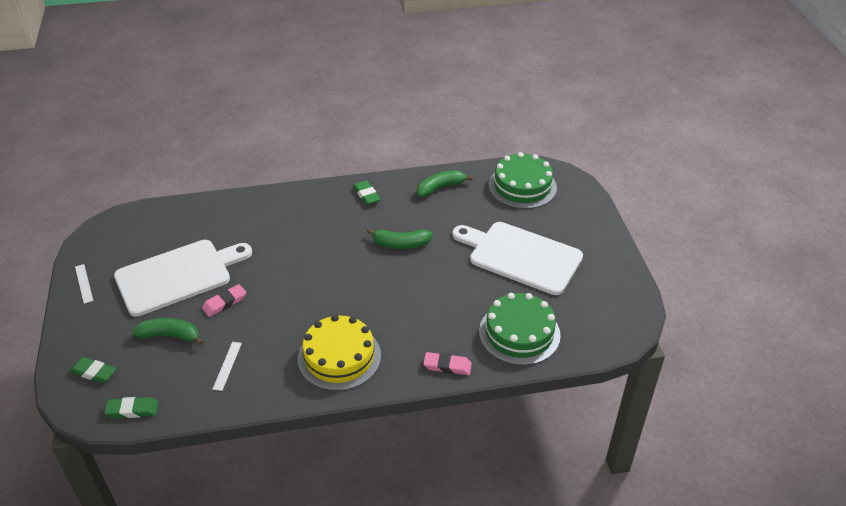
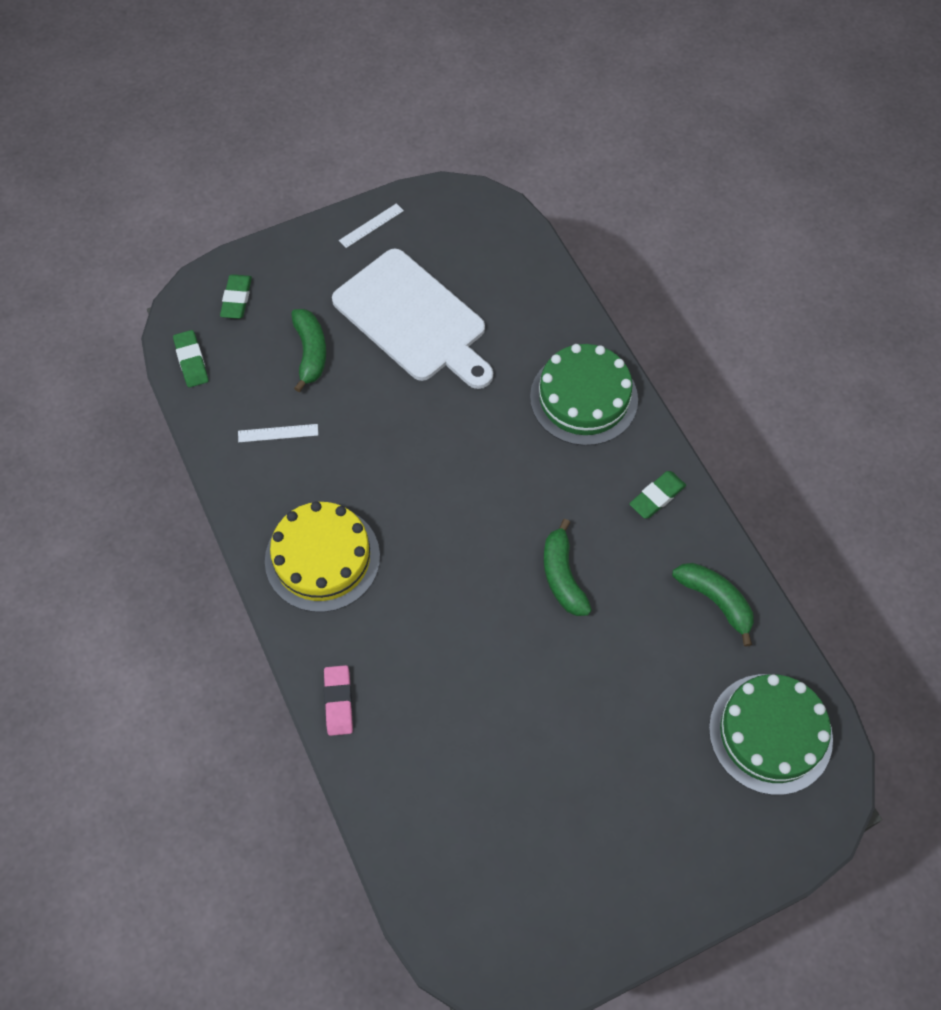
camera: 75 degrees right, 20 degrees up
pink eraser [202,284,246,317] -> none
white cutting board [452,222,583,295] -> none
green cake [479,293,561,365] -> green cake moved to [530,344,638,446]

